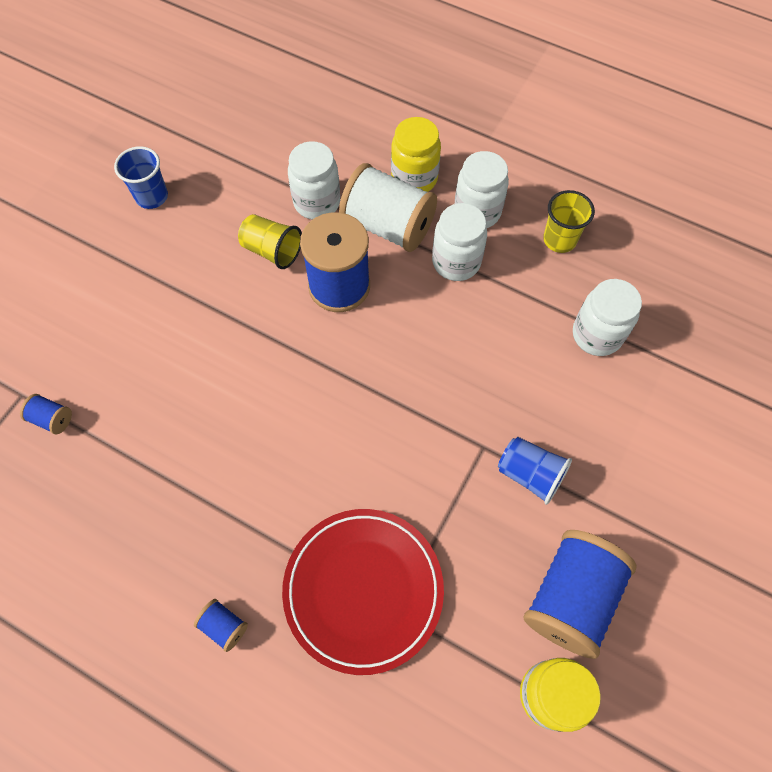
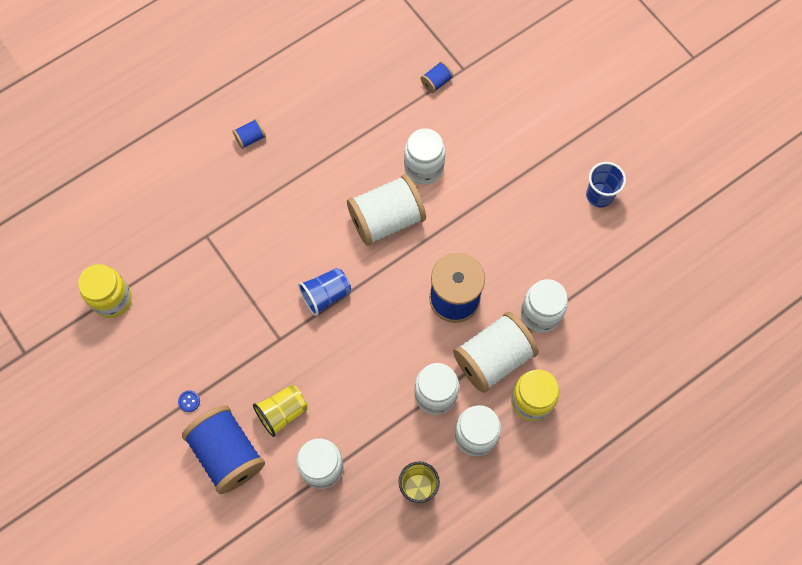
camera: 115 degrees right, 5 degrees up
yellow cup [238,214,302,269] -> yellow cup moved to [253,385,308,437]
red plate [282,509,444,675] -> none
blue cup [498,437,572,505] -> blue cup moved to [298,268,351,316]
blue spool [524,530,636,659] -> blue spool moved to [182,405,265,494]
none -> blue button [178,390,200,412]
none -> white spool [347,174,426,246]
none -> white jar [404,128,445,185]

